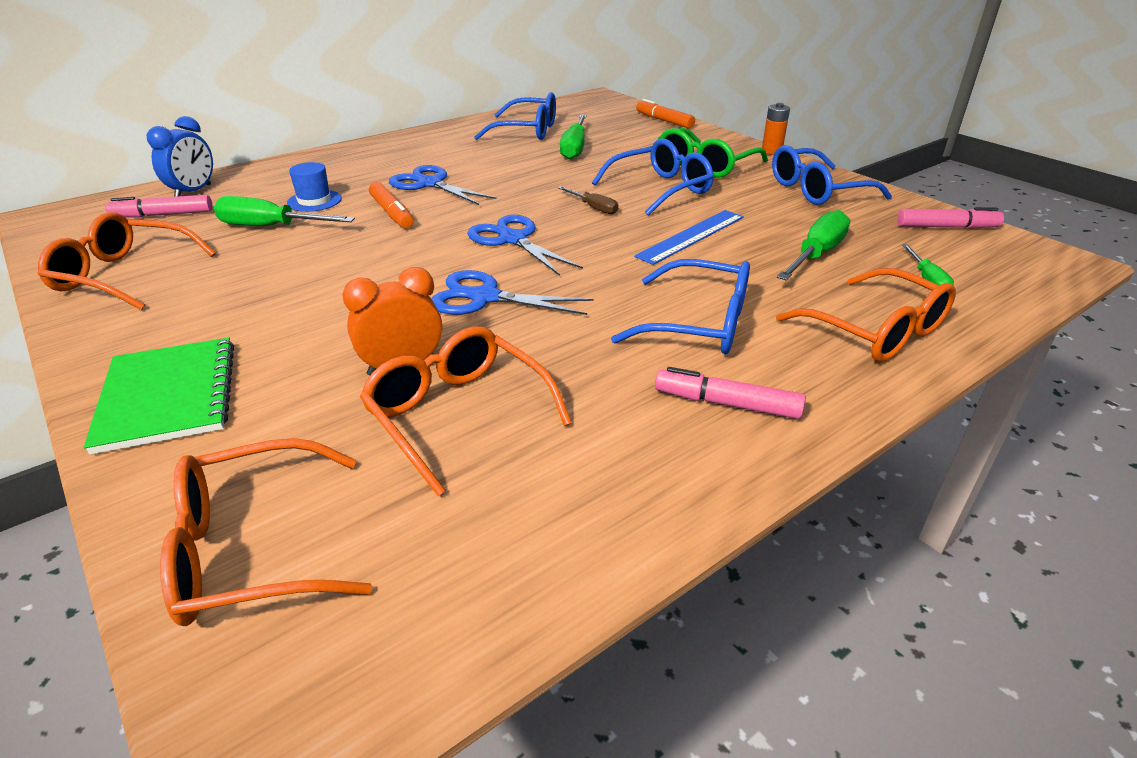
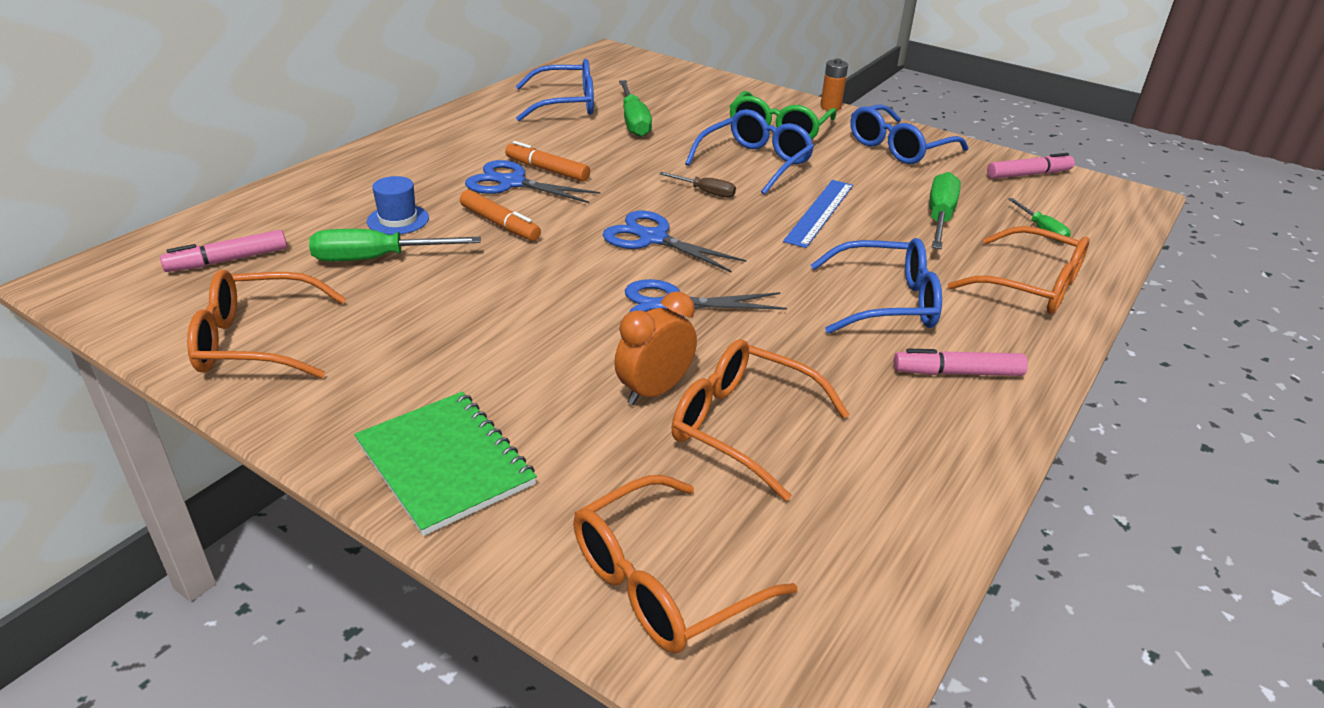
camera: 20 degrees left, 0 degrees up
blue clock [147,116,213,197] -> none
orange marker [636,99,695,129] -> orange marker moved to [505,141,590,182]

